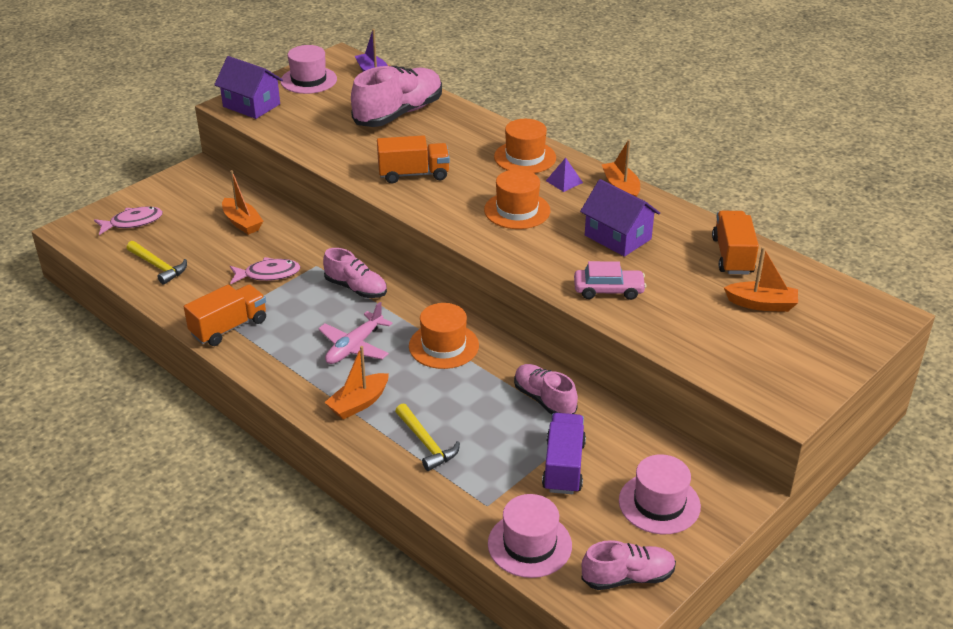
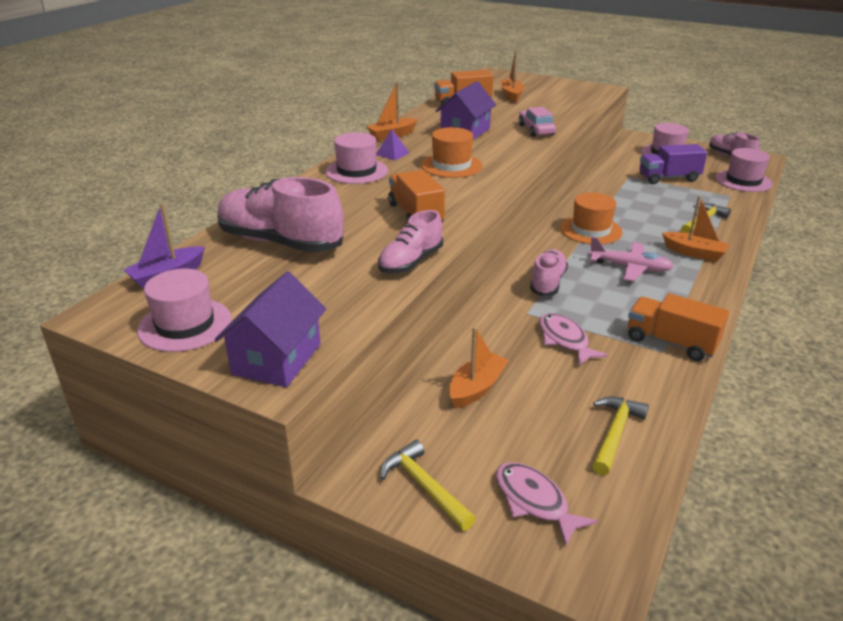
camera: 105 degrees left, 5 degrees down
orange hat [494,119,556,173] -> pink hat [325,132,388,184]
pink shoe [514,364,578,415] -> pink shoe moved to [378,210,443,274]
none -> yellow hammer [380,440,476,531]

